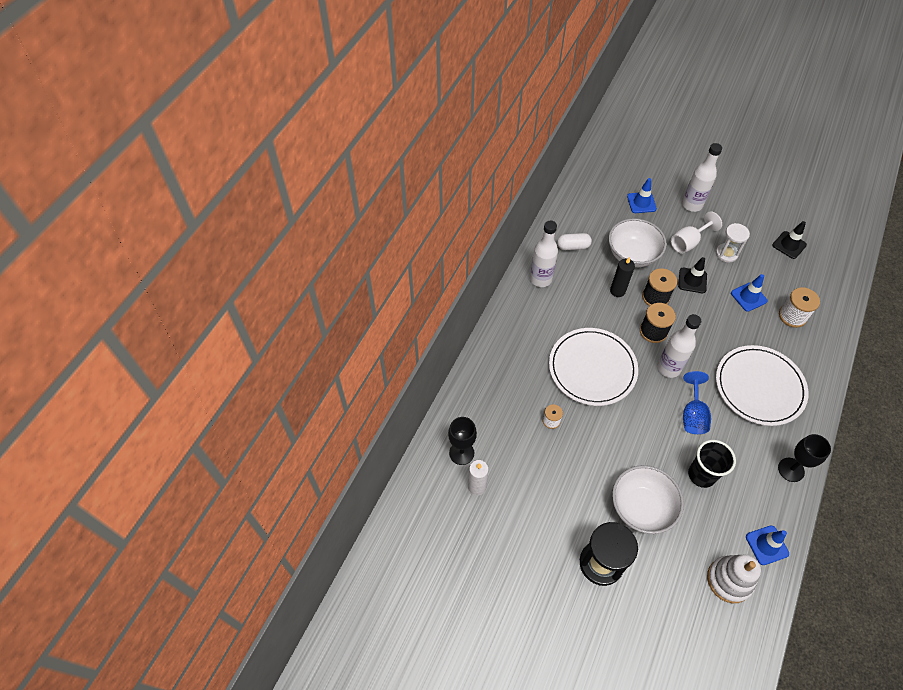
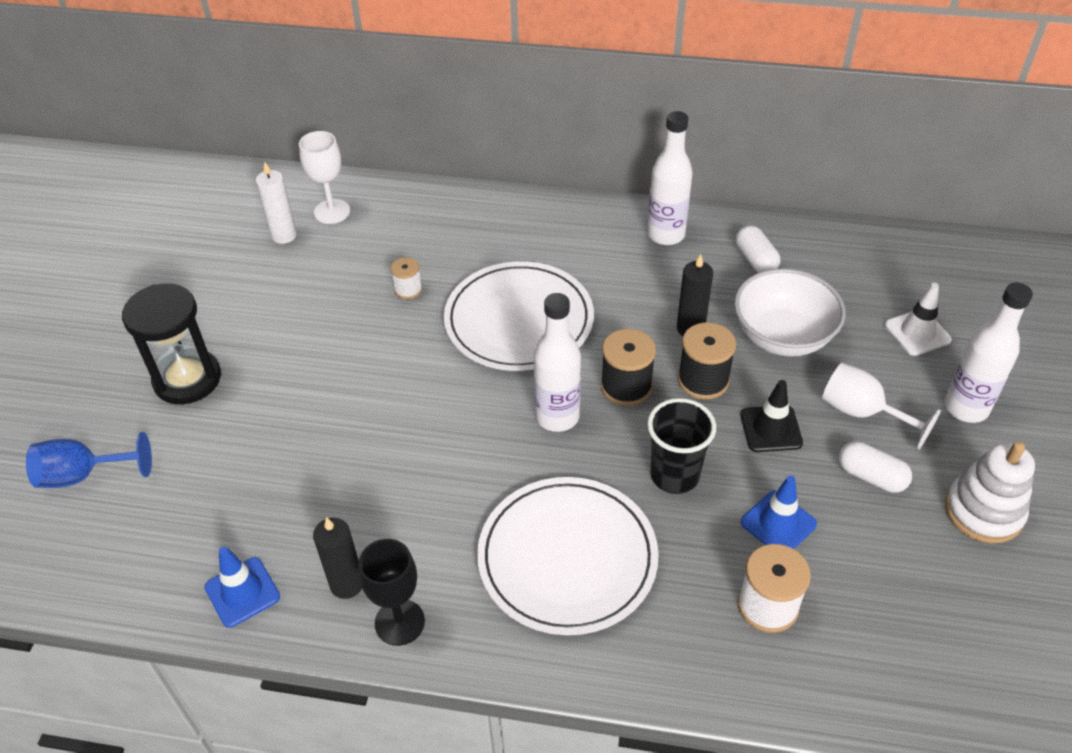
camera: 75 degrees right, 10 degrees down
black goblet [448,417,477,465] -> white goblet [299,131,350,224]
white bowl [612,465,684,534] -> none
blue traffic cone [627,178,657,213] -> white traffic cone [885,283,952,356]
blue goblet [683,371,711,434] -> blue goblet moved to [26,432,152,488]
black cup [688,440,736,488] -> black cup moved to [647,398,716,494]
white stacking toy [707,555,761,603] -> white stacking toy moved to [945,441,1035,544]
white hourglass [716,223,750,263] -> white capsule [839,441,912,493]
black traffic cone [772,221,807,259] -> none
none -> black candle [313,517,362,599]

